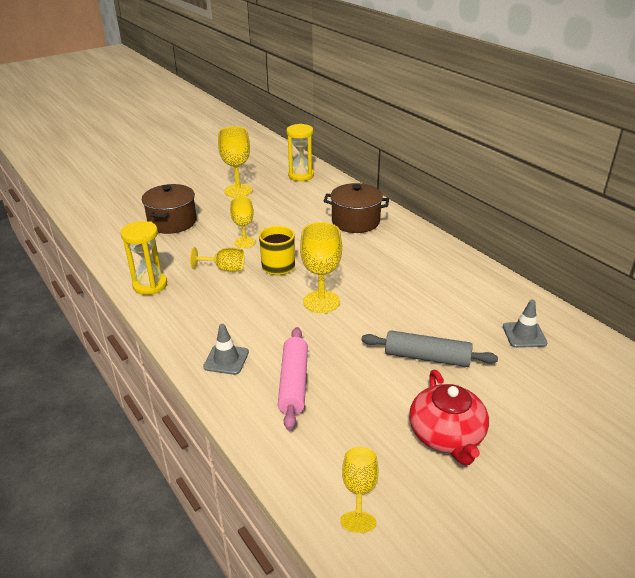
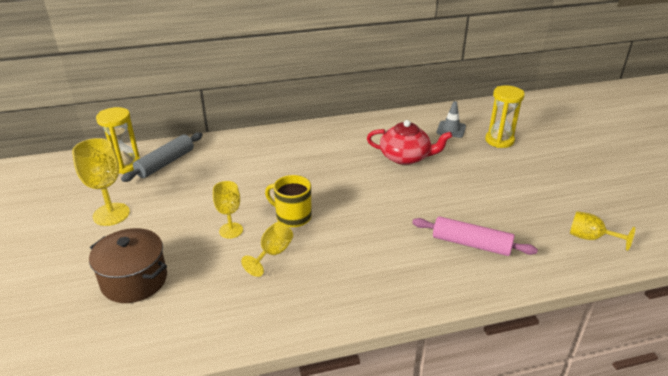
camera: 70 degrees left, 0 degrees up
yellow hourglass [121,221,167,295] -> yellow hourglass moved to [485,85,525,148]
grey traffic cone [203,324,249,375] -> none
yellow goblet [300,222,342,313] -> none
brown pot [324,183,389,233] -> none
grey rolling pin [361,330,498,367] -> grey rolling pin moved to [121,132,203,182]
red teapot [409,370,489,465] -> red teapot moved to [367,120,452,165]

